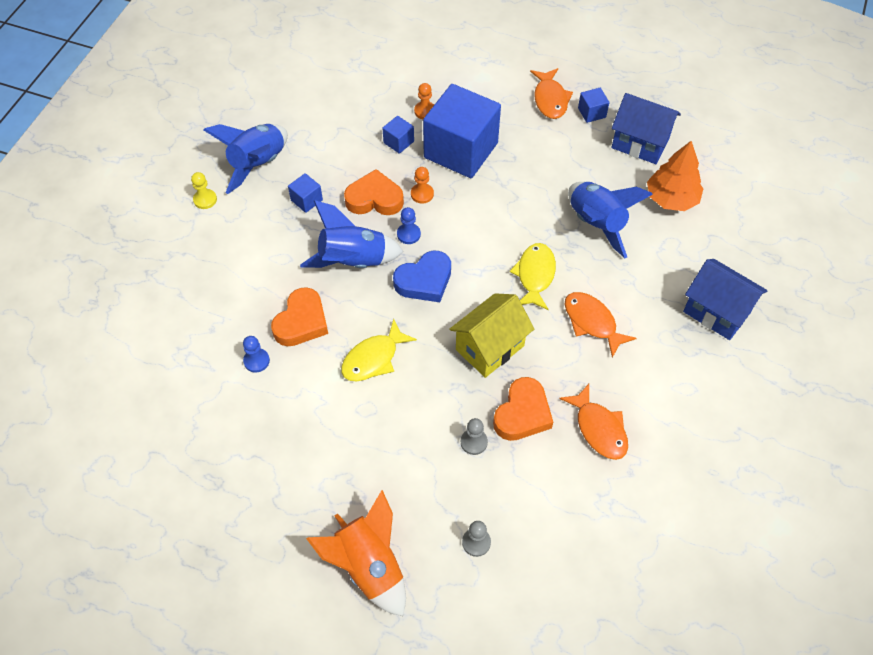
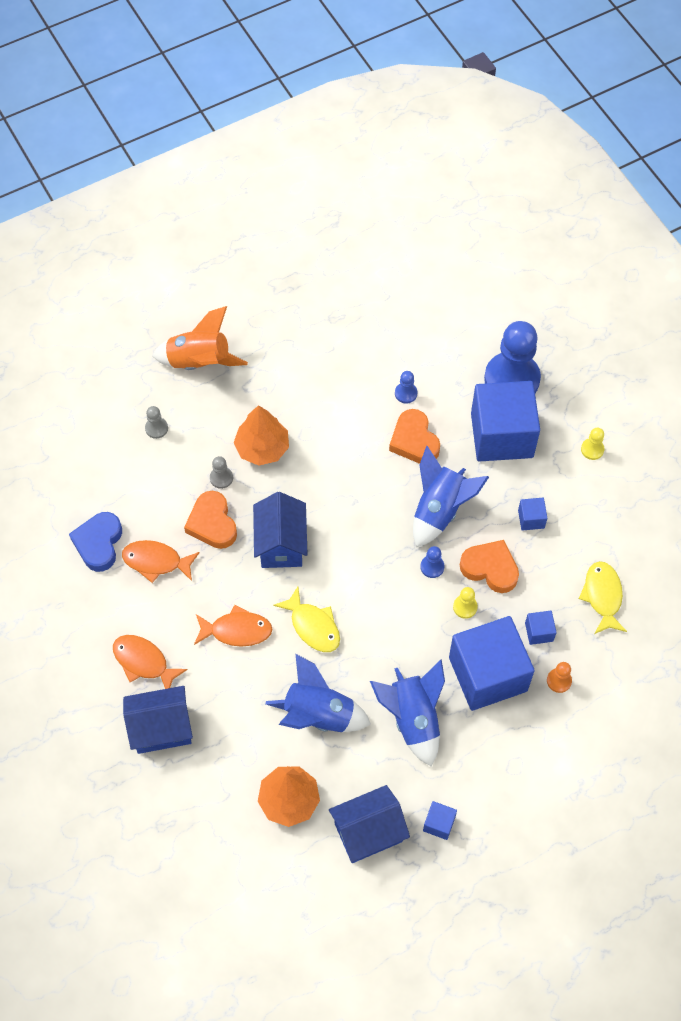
camera: 130 degrees right, 5 degrees up
blue rocket [204,124,288,194] -> blue rocket moved to [370,659,445,766]
yellow fish [341,319,417,381] -> yellow fish moved to [579,561,627,634]
orange heart [344,169,404,215] -> orange heart turned 105 degrees counterclockwise [460,540,519,593]
blue heart [393,250,451,302] -> blue heart moved to [69,512,122,572]
orange pawn [411,167,434,204] -> yellow pawn [453,587,478,619]
yellow house [449,293,534,378] -> blue house [253,492,308,568]
orange fish [530,68,573,119] -> orange fish moved to [113,635,188,689]
none -> orange tree [234,405,289,466]
none -> blue cube [471,381,540,462]
none -> blue pawn [484,321,541,393]

